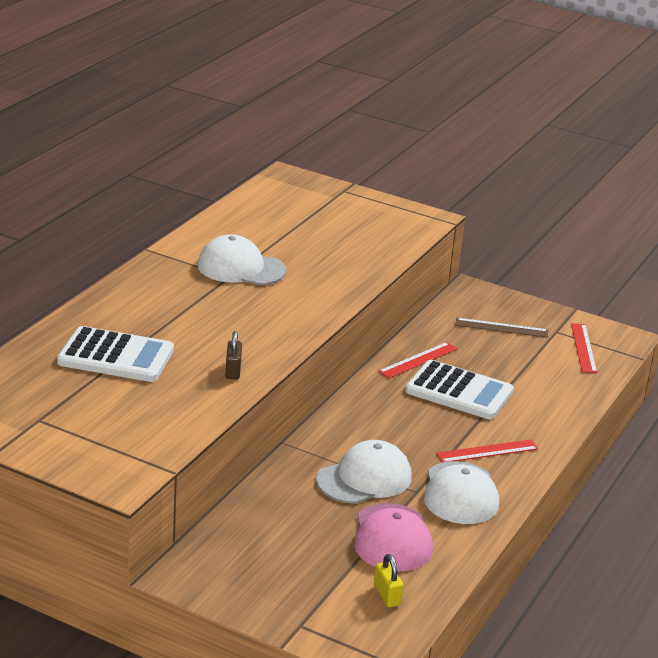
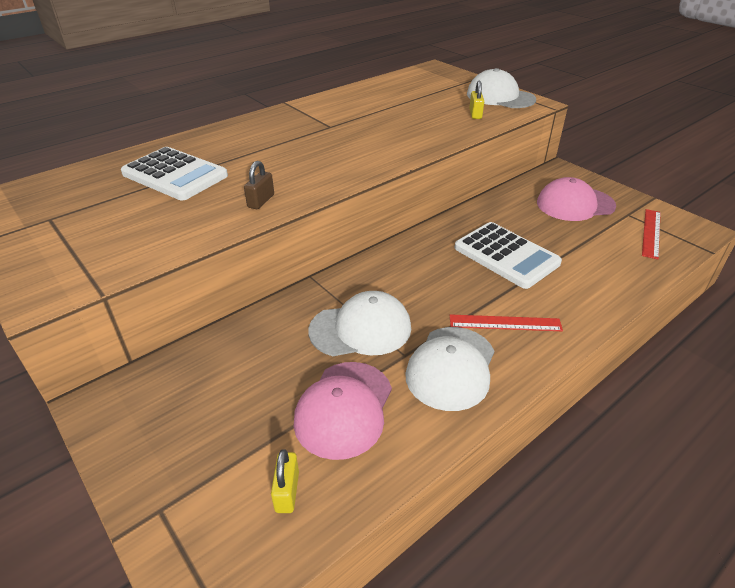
camera: 25 degrees right, 10 degrees up
white cap [197,234,286,285] -> white cap moved to [467,68,536,108]
red ruler [378,342,457,378] -> none
brown ruler [455,318,548,338] -> pink cap [537,177,616,221]
none -> yellow padlock [469,81,484,119]

